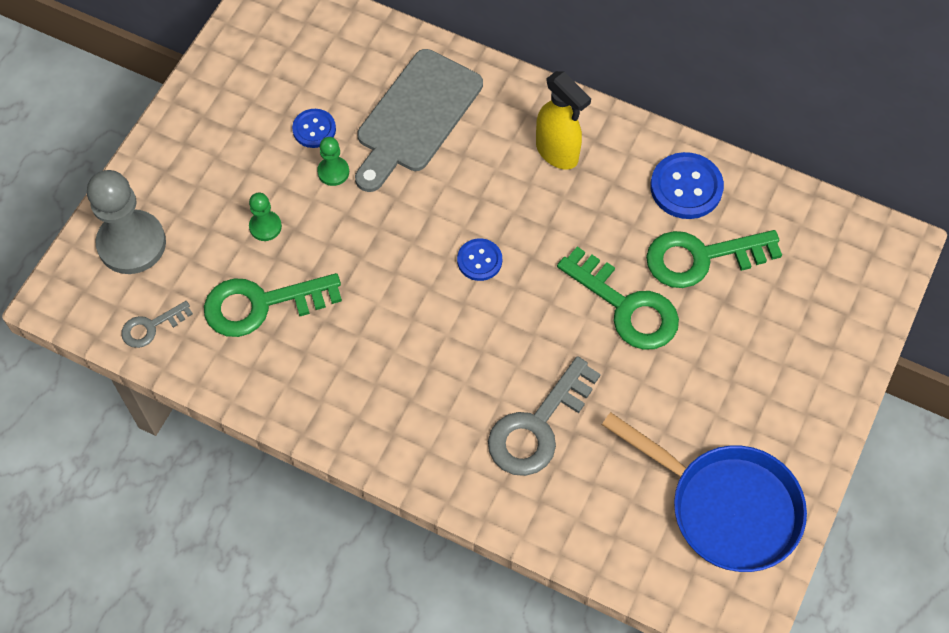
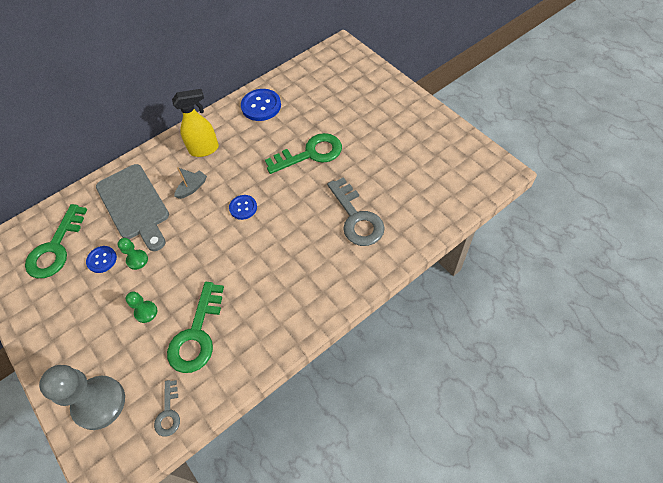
camera: 60 degrees left, 5 degrees down
blue pan [602,412,807,572] -> none
green key [646,230,782,288] -> green key moved to [25,204,87,278]
none -> grey boat [174,167,207,199]

